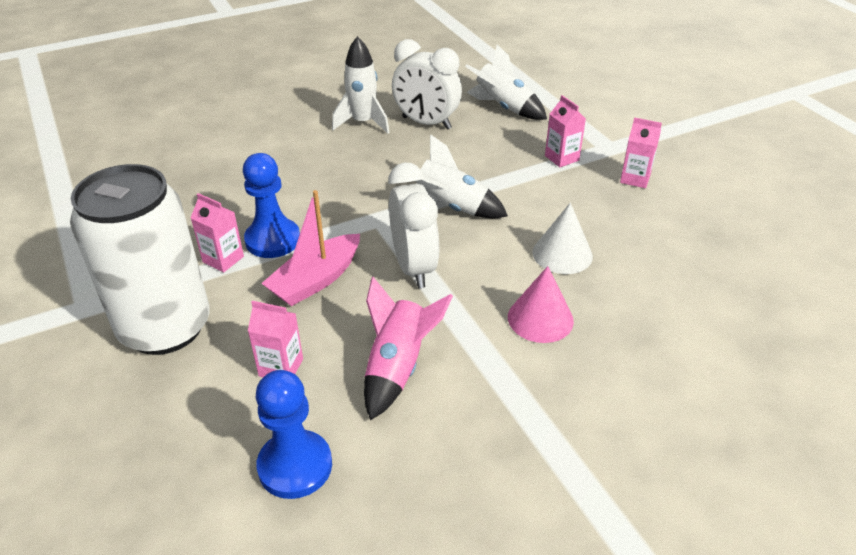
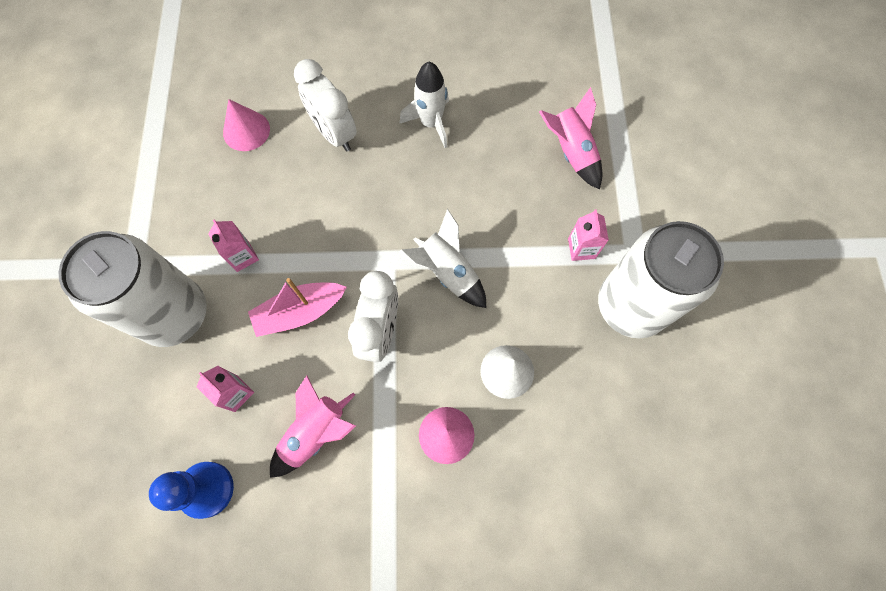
camera: 25 degrees right, 30 degrees up
blue pawn [243,153,300,258] -> none
white clock [392,39,462,130] -> white clock moved to [294,59,357,152]
white rocket [465,45,547,120] -> pink rocket [539,87,602,190]
pink carton [620,118,662,188] -> white can [598,221,724,338]
none -> pink cone [223,99,270,151]

